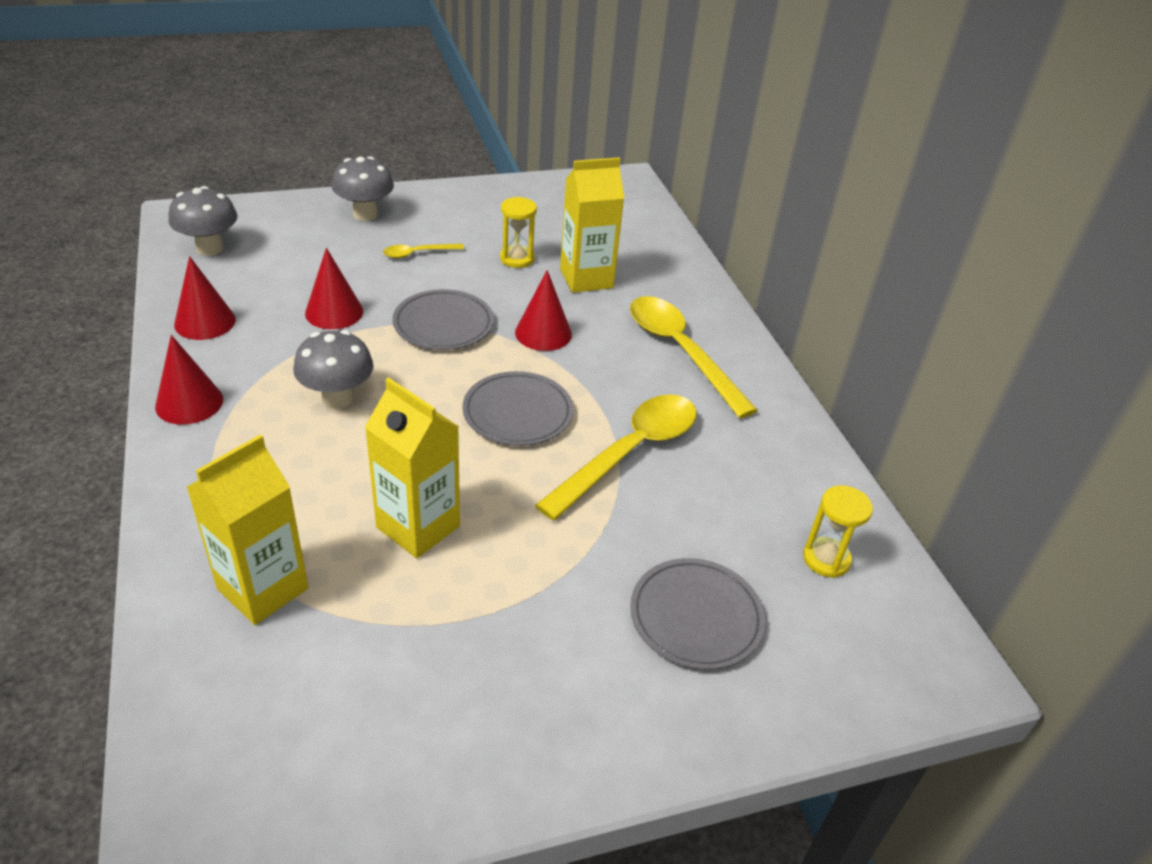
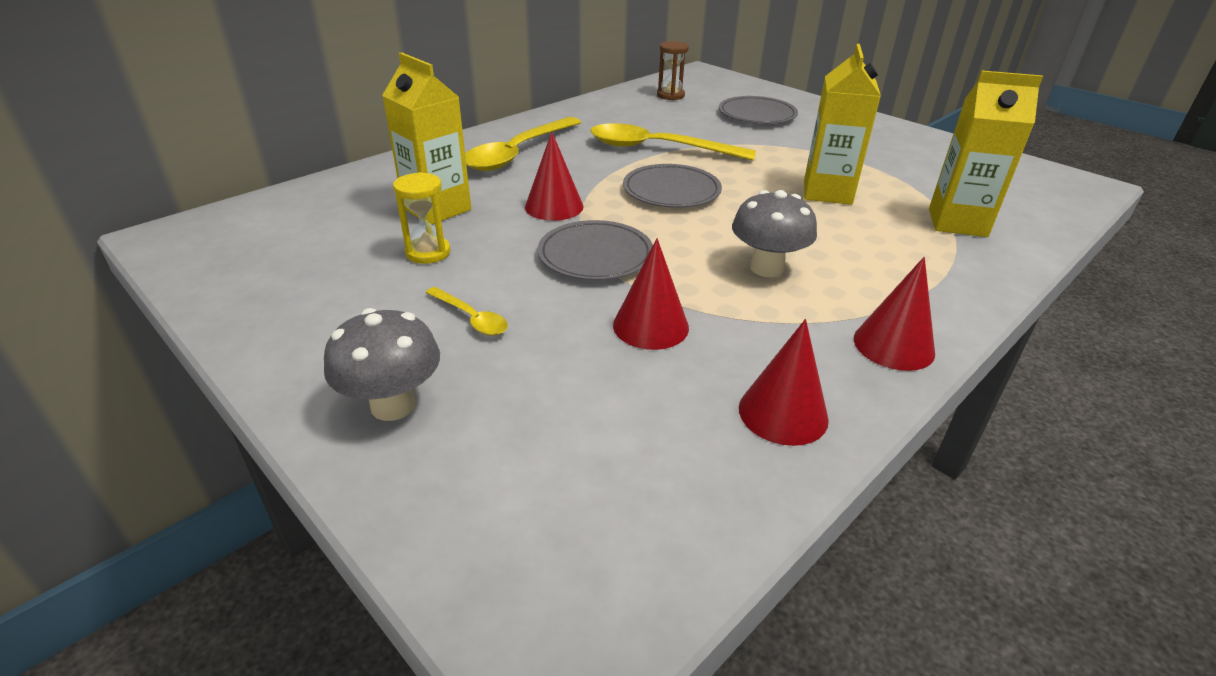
camera: 115 degrees left, 5 degrees down
grey mushroom [168,186,238,256] -> none
yellow hourglass [803,485,873,578] -> brown hourglass [657,41,689,100]

